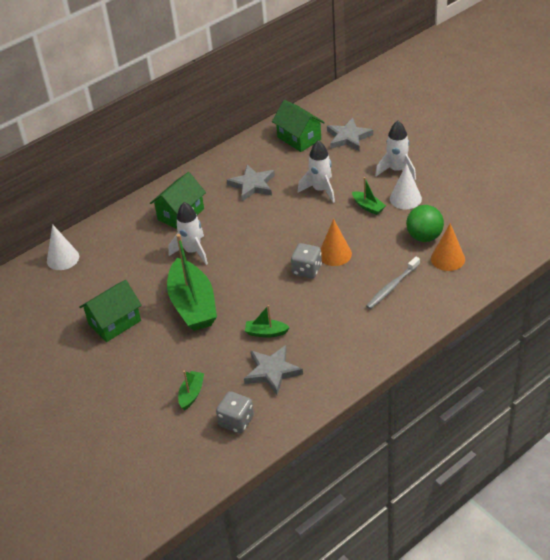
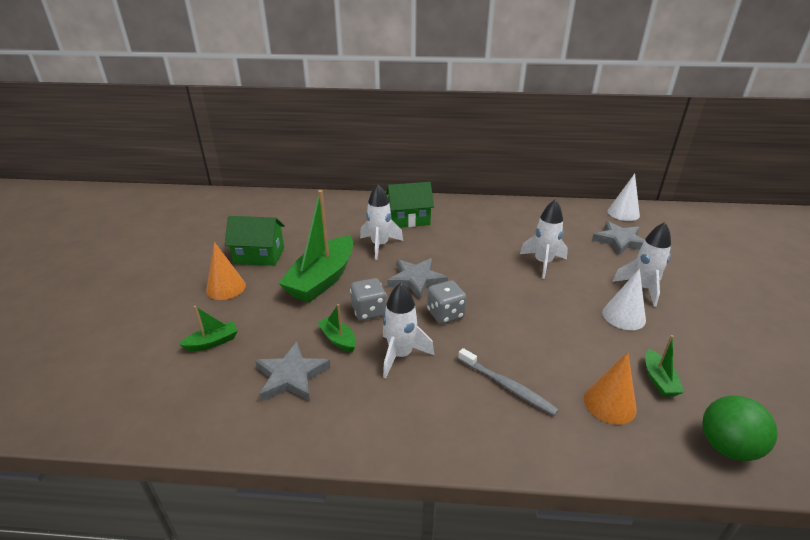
camera: 40 degrees right, 10 degrees down
white cone [47,224,79,270] -> white cone moved to [608,173,640,221]
grey dice [216,391,254,433] -> grey dice moved to [350,278,386,321]
grey star [227,165,275,201] -> grey star moved to [387,258,448,299]
green house [272,100,325,152] -> none
orange cone [321,219,352,266] -> orange cone moved to [206,242,246,300]
green boat [352,177,386,215] -> green boat moved to [645,335,684,397]
grey toothbrush [366,257,420,309] -> grey toothbrush turned 135 degrees counterclockwise [458,348,559,416]
green ball [406,205,444,242] -> green ball moved to [702,396,778,461]
none -> white rocket [383,283,435,378]

